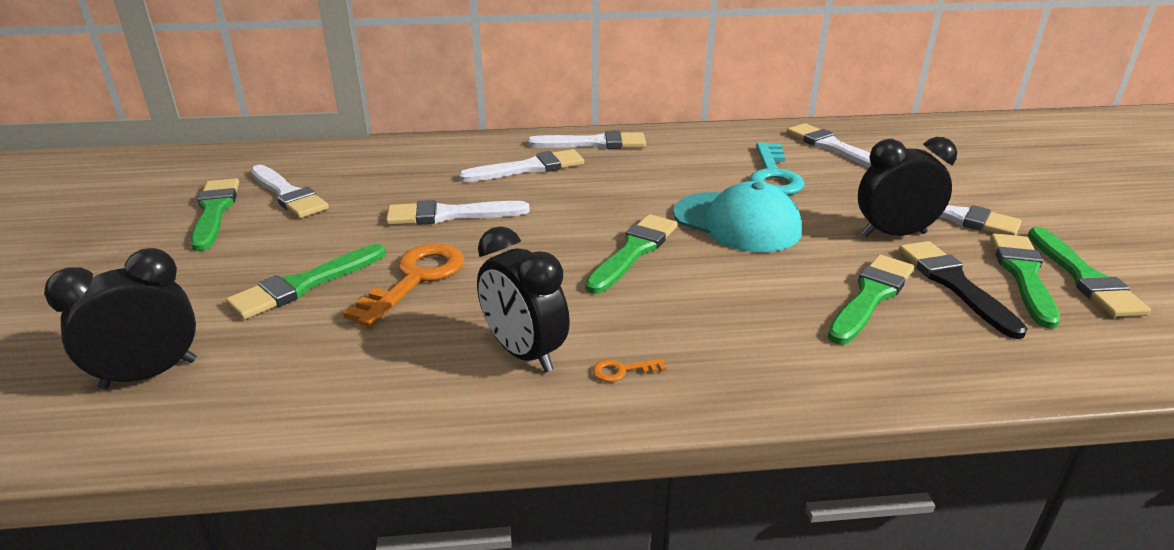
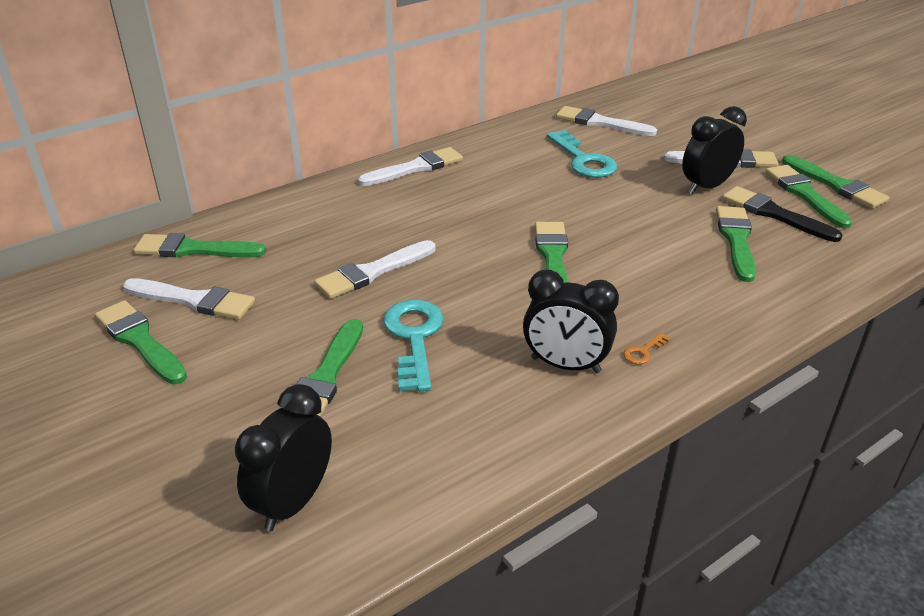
camera: 30 degrees left, 5 degrees up
orange key [343,244,464,327] -> turquoise key [383,300,444,391]
white brush [459,149,584,182] -> none
turquoise cap [673,181,802,252] -> none
none -> green brush [133,233,266,257]

